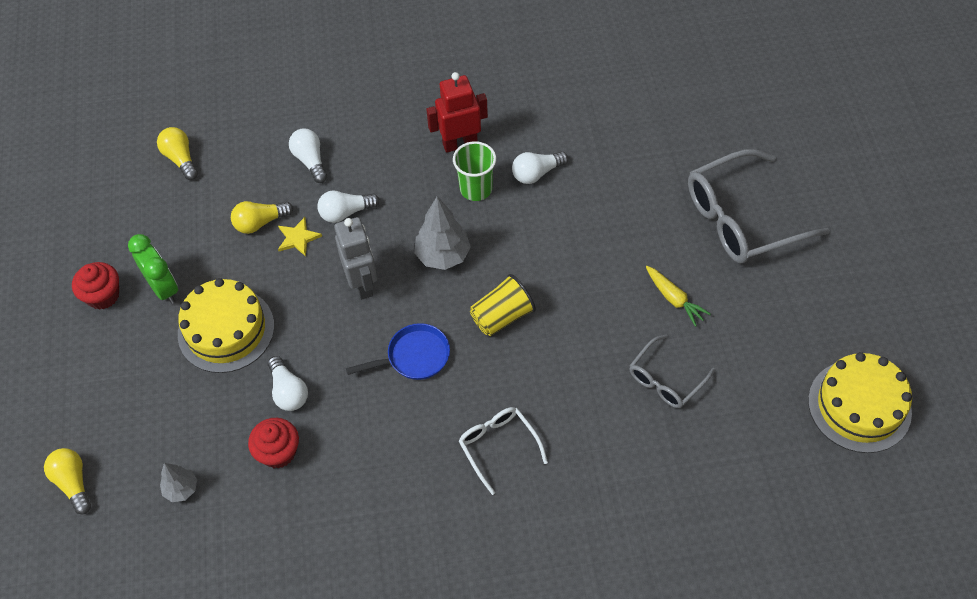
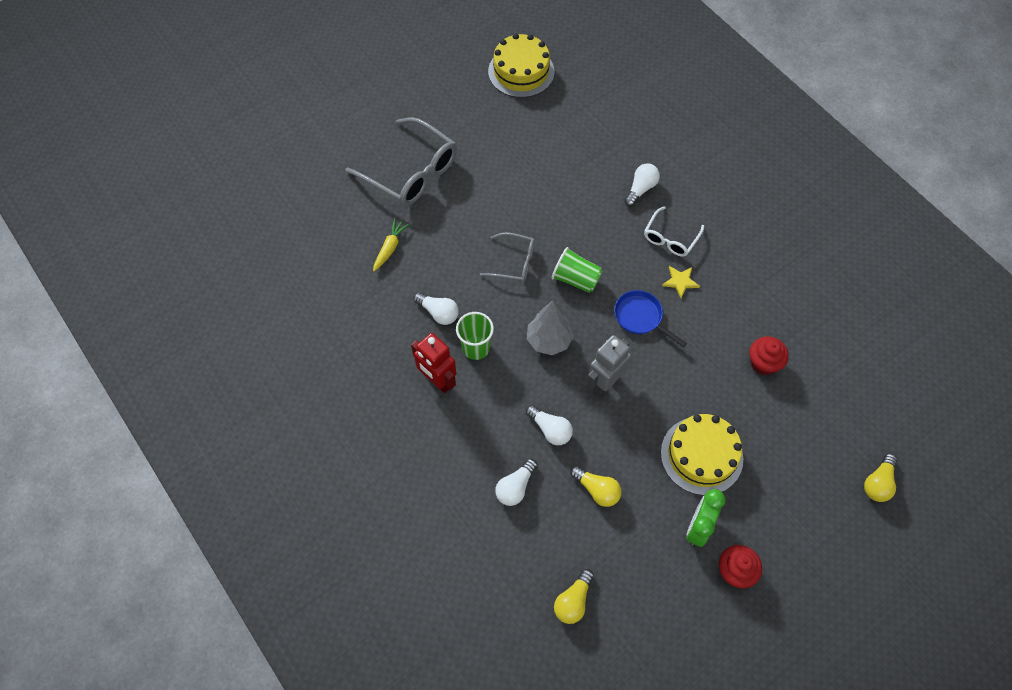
camera: 120 degrees left, 5 degrees up
grey tree [160,463,197,502] -> none
white light bulb [268,356,308,411] -> white light bulb moved to [624,164,660,207]
yellow star [278,217,322,257] -> yellow star moved to [662,266,700,298]
yellow cup [470,274,536,336] -> green cup [552,247,603,293]
grey glasses [629,334,715,408] -> grey glasses moved to [480,232,535,282]
yellow carrot [646,266,711,327] -> yellow carrot moved to [373,219,409,271]

